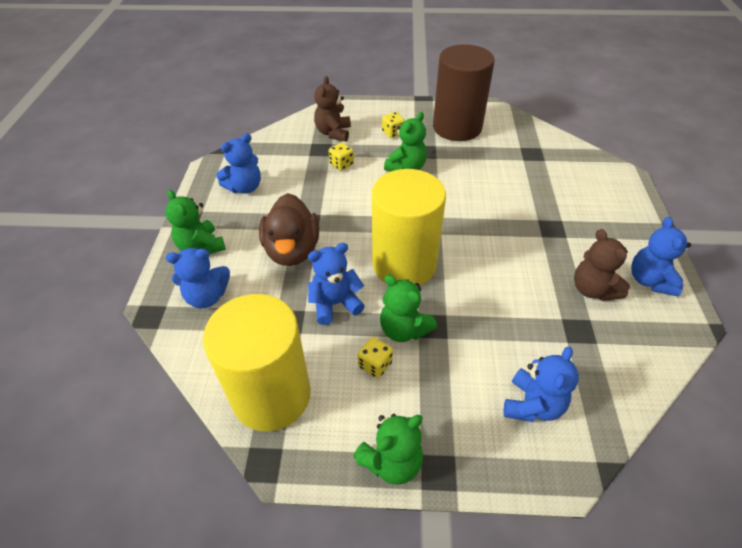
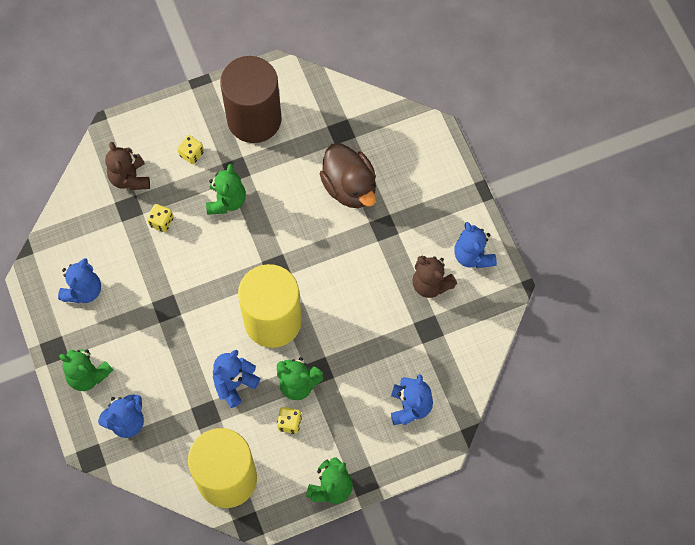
camera: 25 degrees left, 20 degrees up
brown duck [259,193,319,266] -> brown duck moved to [320,143,376,208]

